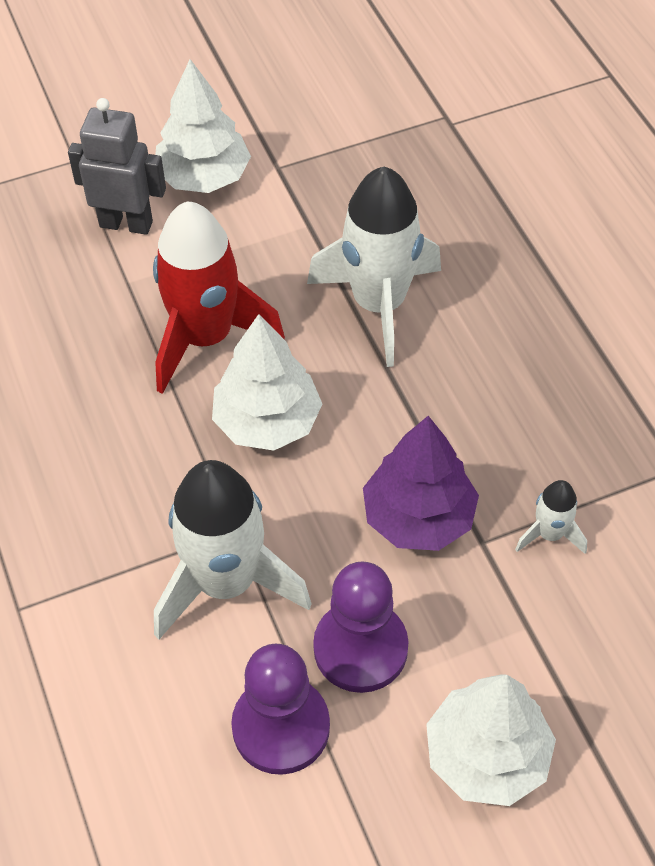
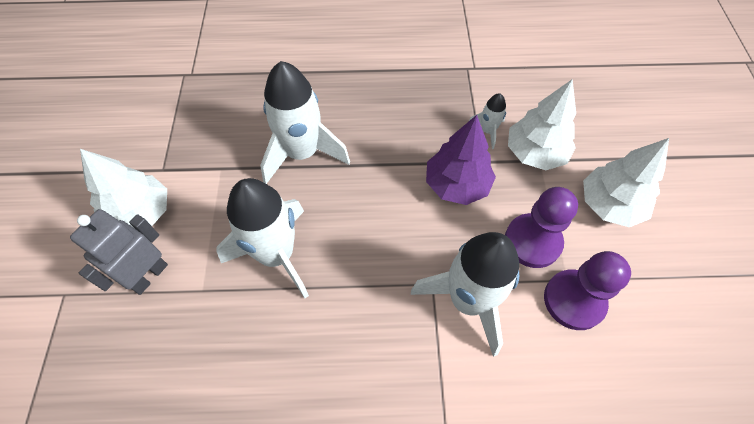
camera: 70 degrees left, 5 degrees up
red rocket [153,201,285,394] -> white rocket [216,178,309,298]
white tree [212,314,322,451] -> white tree moved to [508,79,576,170]

